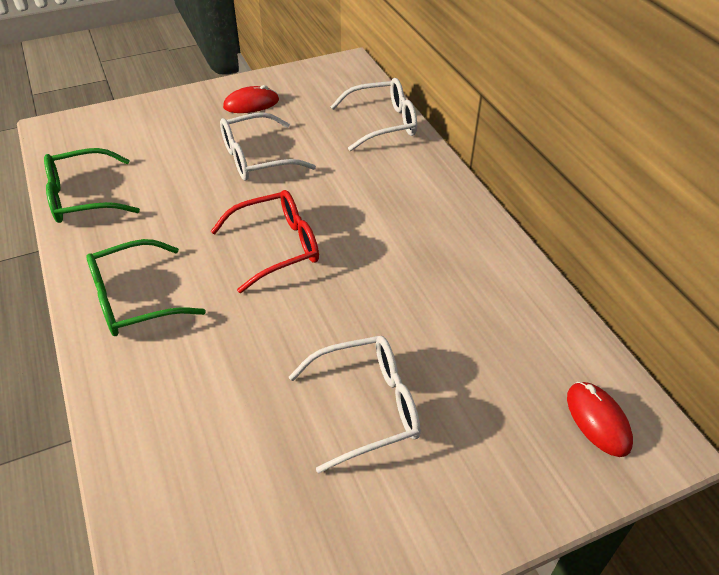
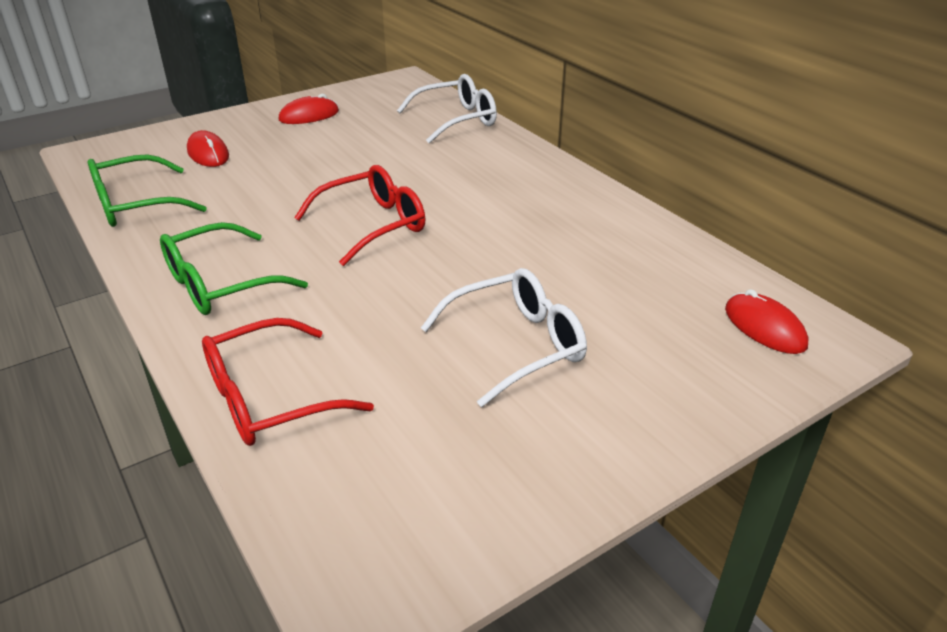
camera: 10 degrees left, 10 degrees down
white glasses [220,112,316,180] -> none
none -> red mouse [187,130,229,167]
none -> red glasses [202,318,374,446]

